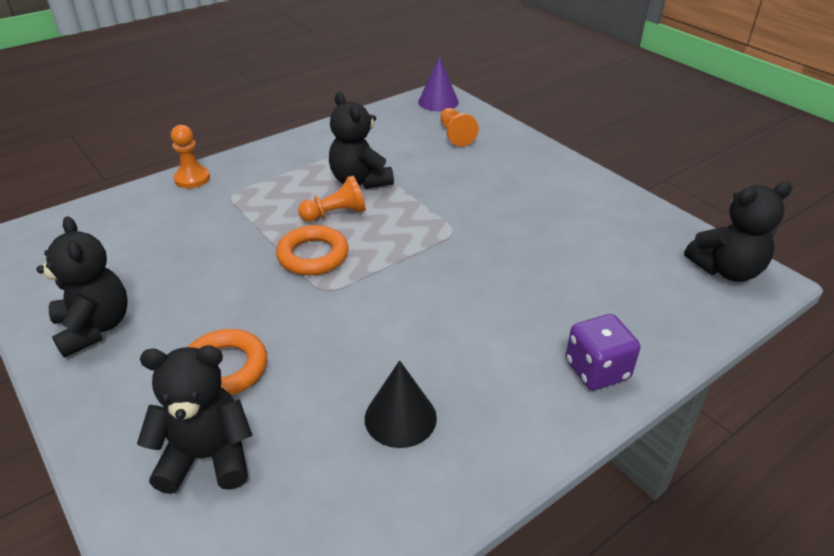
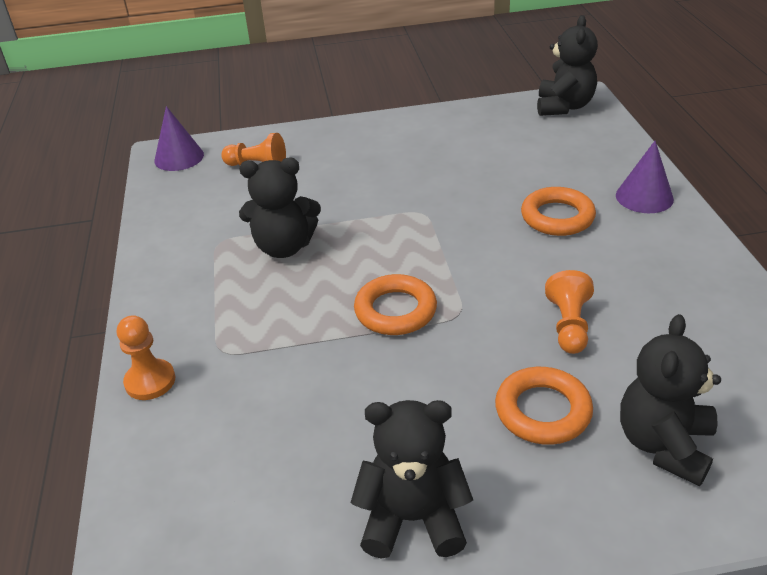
camera: 60 degrees left, 0 degrees up
orange pawn [298,175,366,222] -> orange pawn moved to [545,270,594,354]
black cone [365,360,437,448] -> none
purple dice [565,314,641,390] -> purple cone [616,141,674,213]
none -> orange ring [521,187,596,236]

